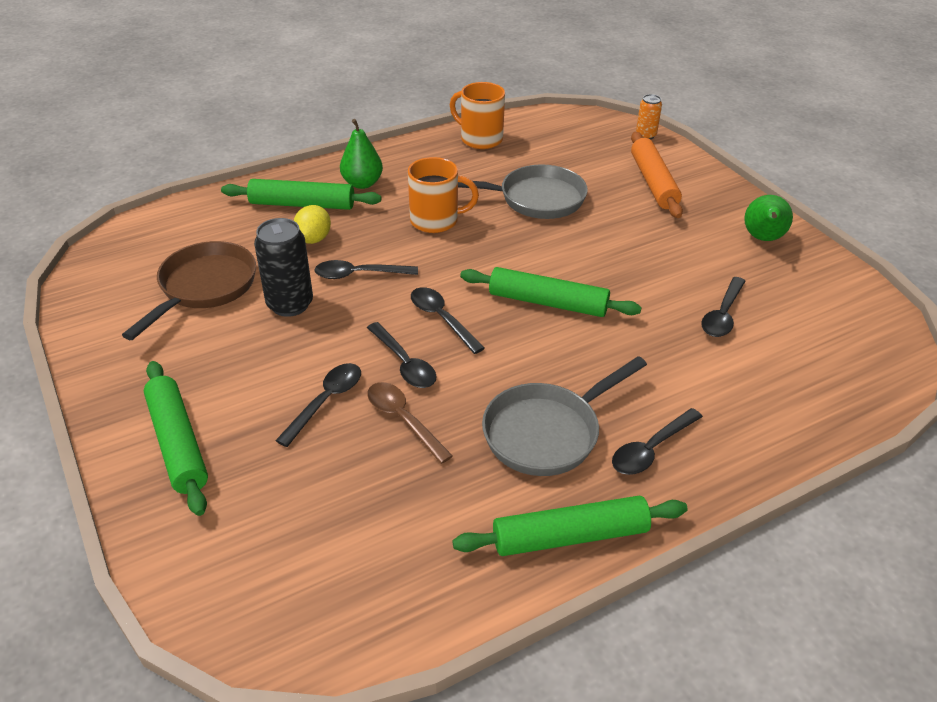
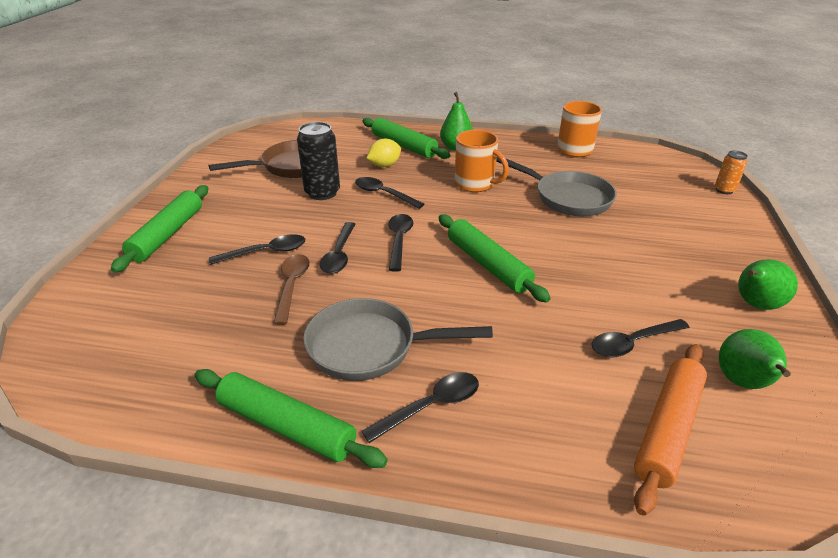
camera: 40 degrees right, 5 degrees down
black spoon [612,408,703,475] -> black spoon turned 150 degrees clockwise [361,372,479,443]
orange rolling pin [631,132,683,218] -> orange rolling pin moved to [634,344,707,516]
none -> green pear [719,329,791,389]

